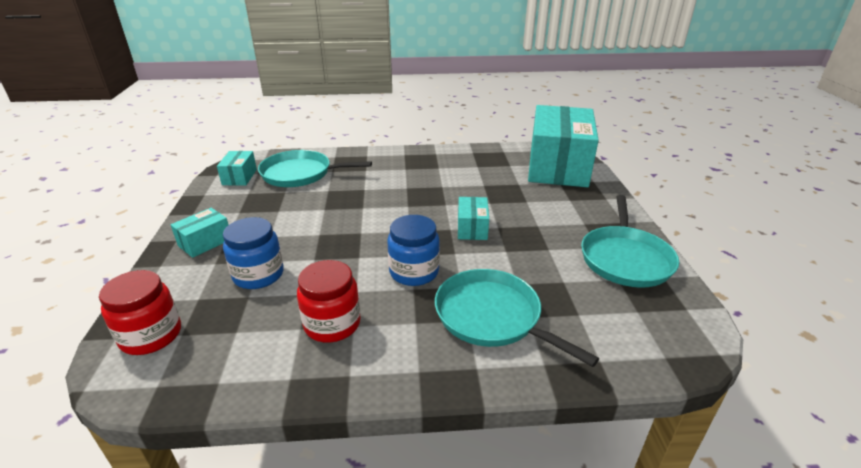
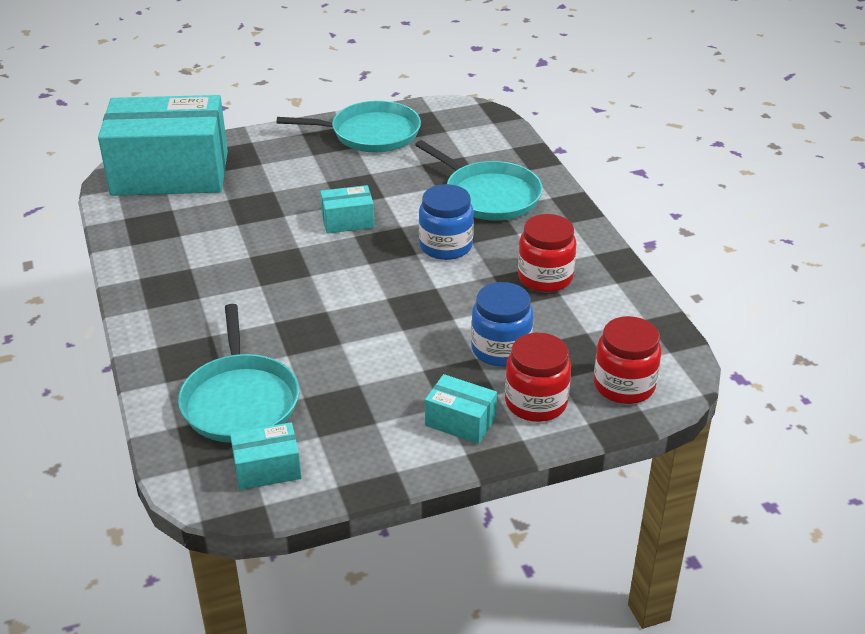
camera: 105 degrees left, 5 degrees up
turquoise pan [435,269,599,367] -> turquoise pan turned 75 degrees counterclockwise [415,140,543,221]
none -> red jar [505,333,571,422]

